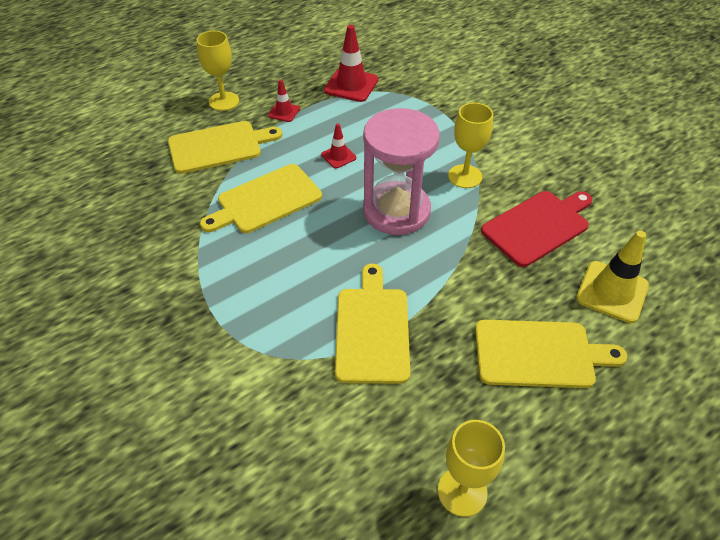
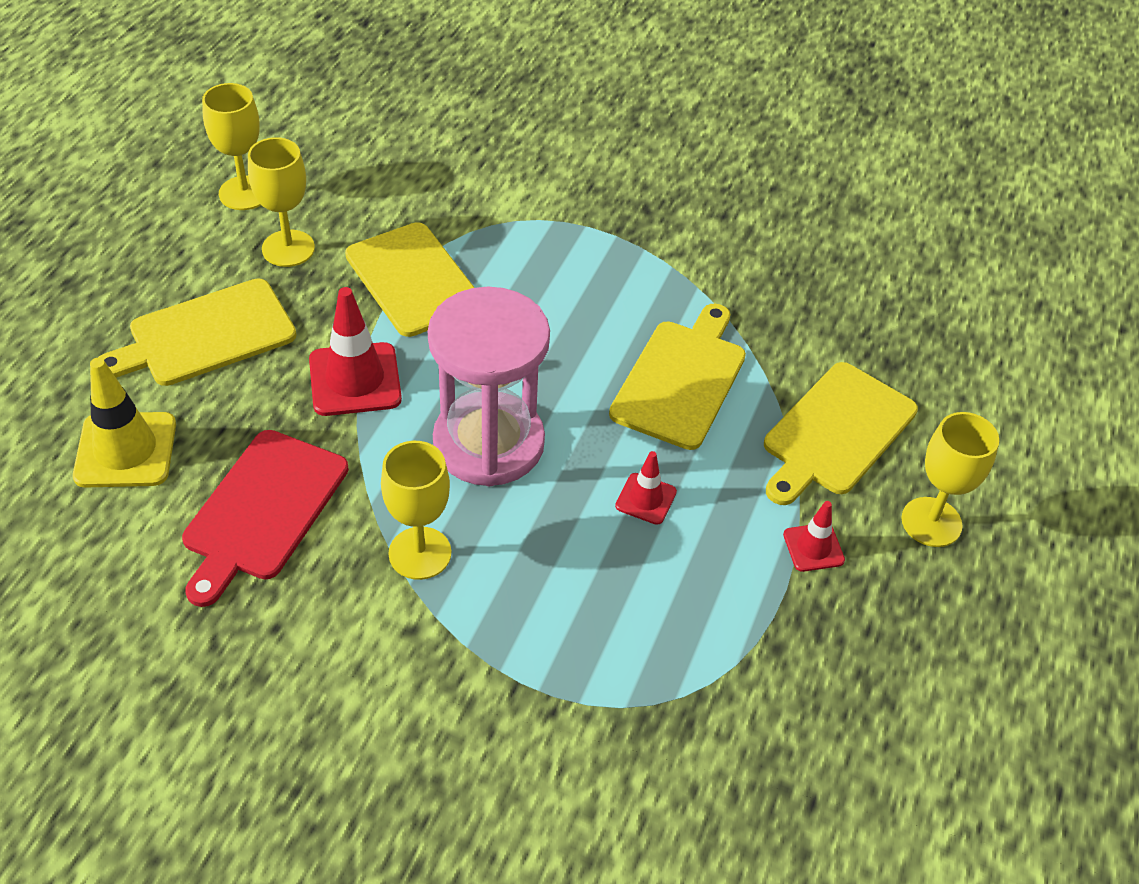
camera: 145 degrees right, 0 degrees up
red traffic cone [324,25,378,102] -> red traffic cone moved to [309,287,402,416]
none -> yellow goblet [248,137,315,267]

